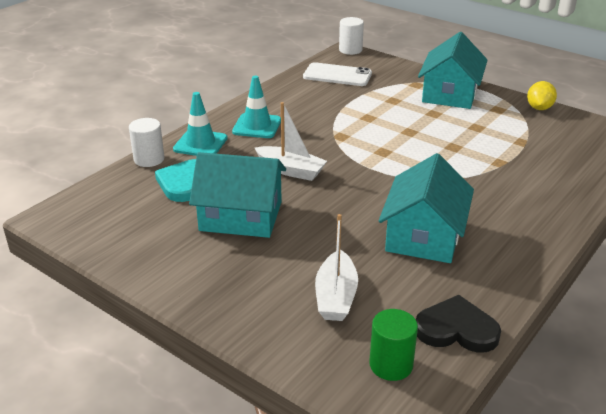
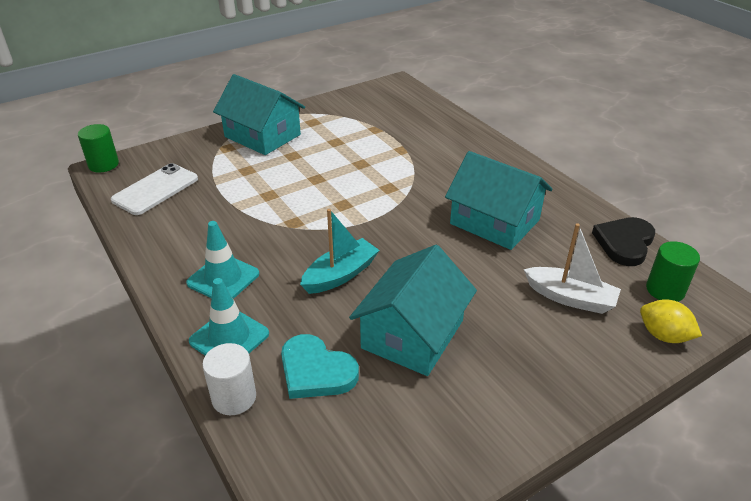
camera: 70 degrees left, 5 degrees up
white boat [255,102,327,181] -> turquoise boat [300,209,380,294]
white cylinder [339,17,364,55] -> green cylinder [78,124,119,173]
yellow lemon [527,81,557,110] -> yellow lemon moved to [640,299,702,343]

